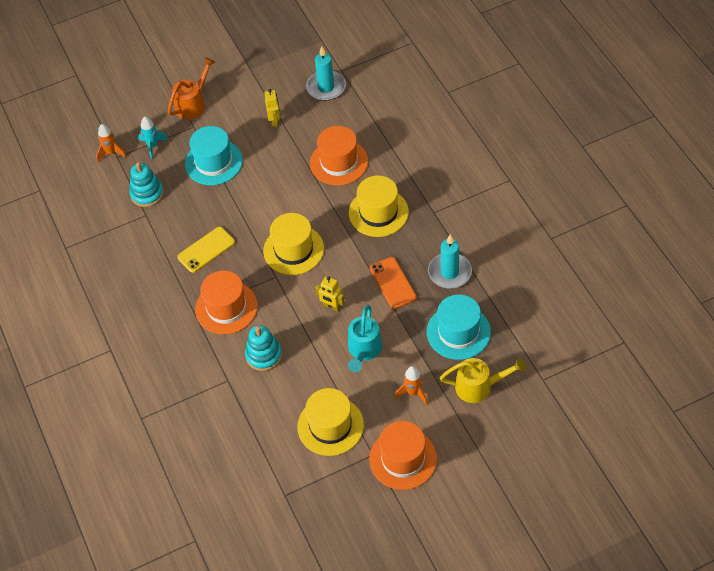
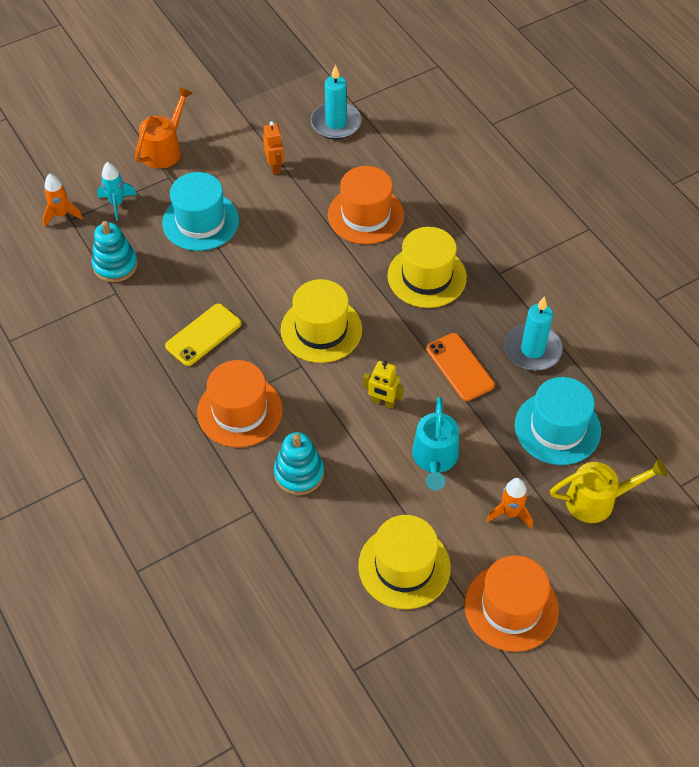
camera: 10 degrees left, 0 degrees up
yellow robot [265,89,280,128] -> orange robot [263,121,284,175]

